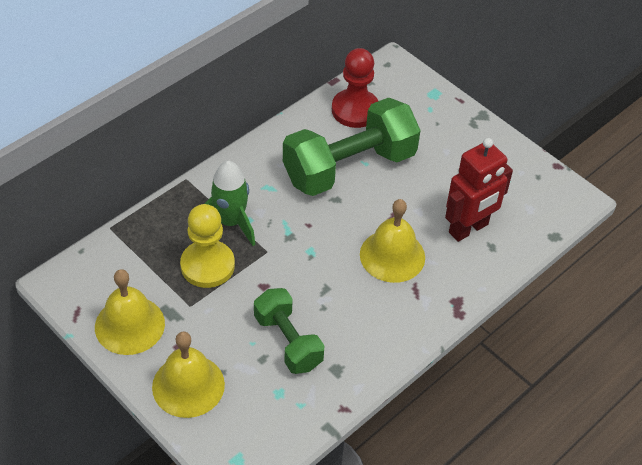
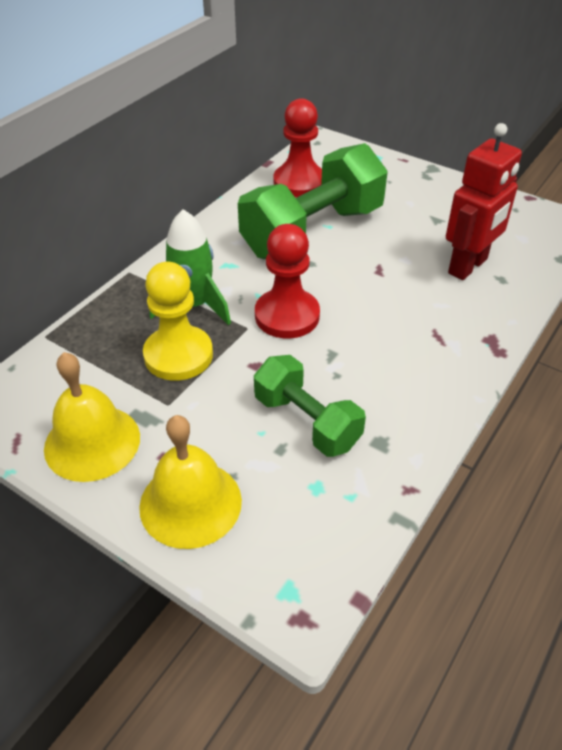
camera: 10 degrees left, 5 degrees down
yellow bell [360,199,425,283] -> none
none -> red pawn [255,224,320,338]

